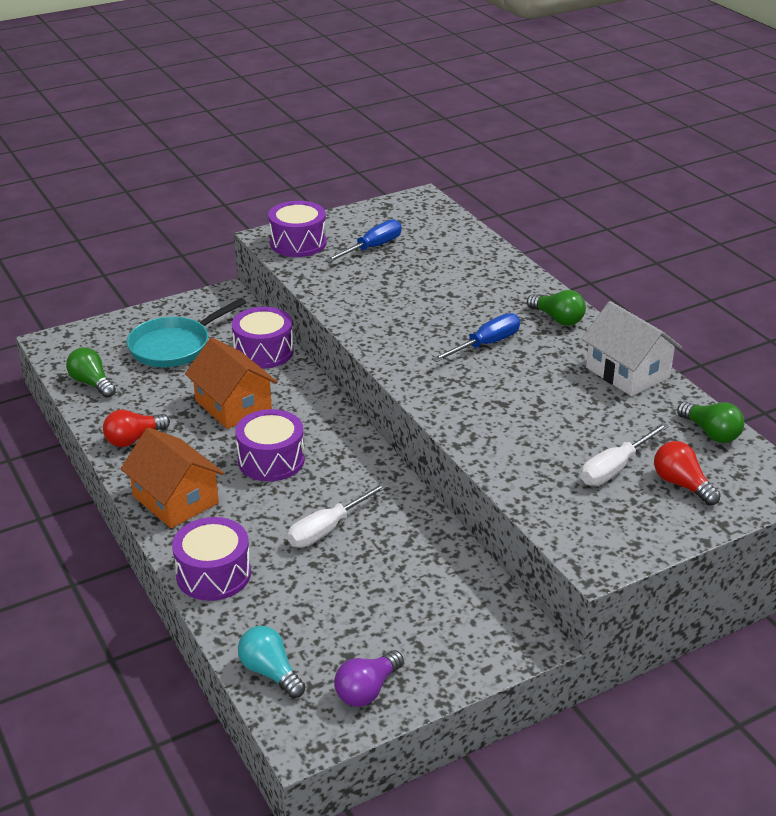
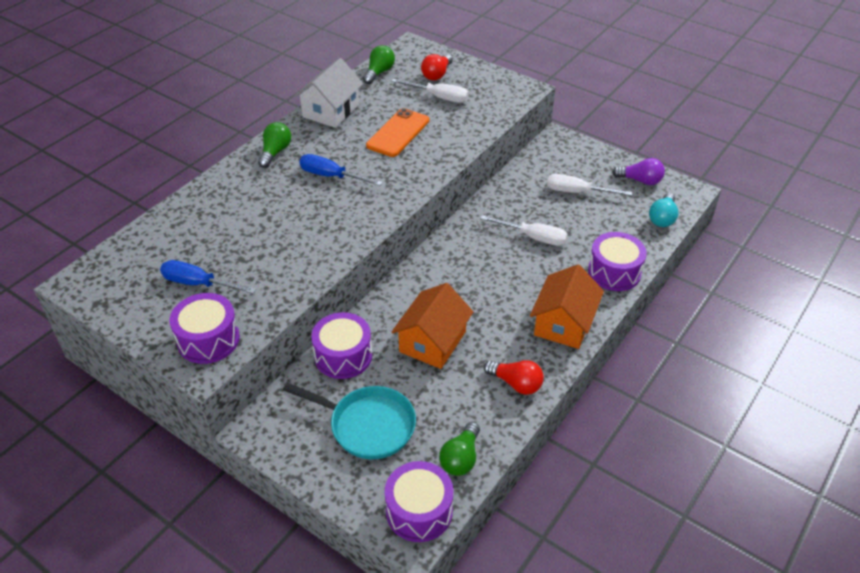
camera: 115 degrees left, 10 degrees up
purple drum [235,409,305,481] -> purple drum moved to [384,461,453,542]
none -> orange phone [366,108,429,157]
none -> white screwdriver [547,174,632,196]

